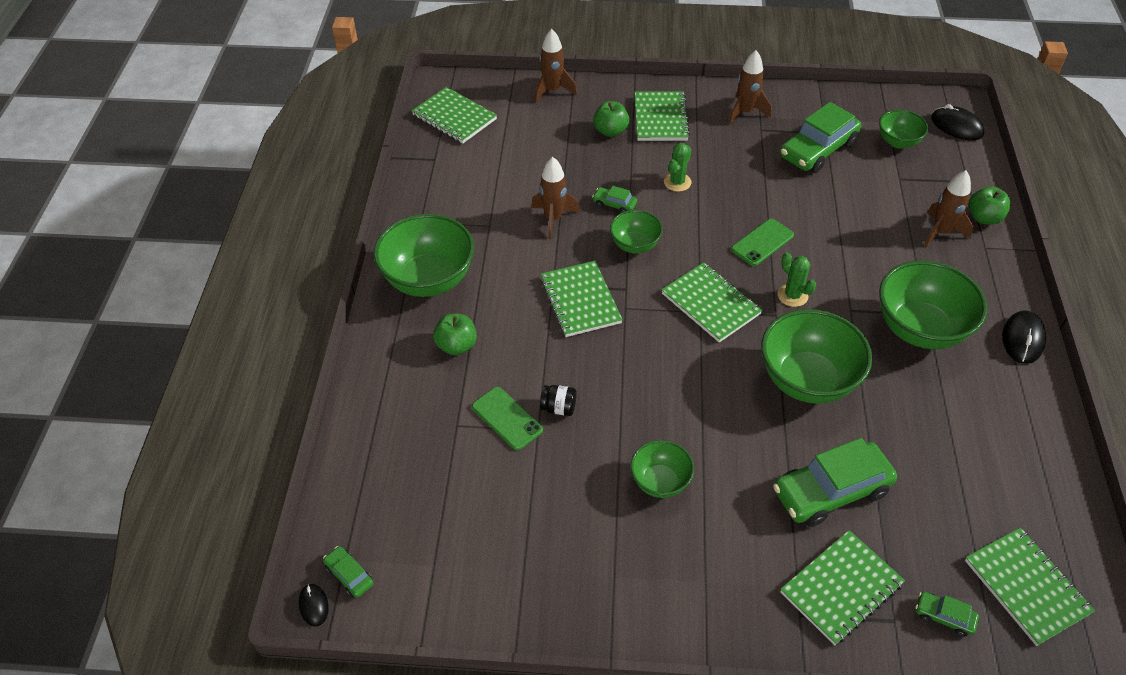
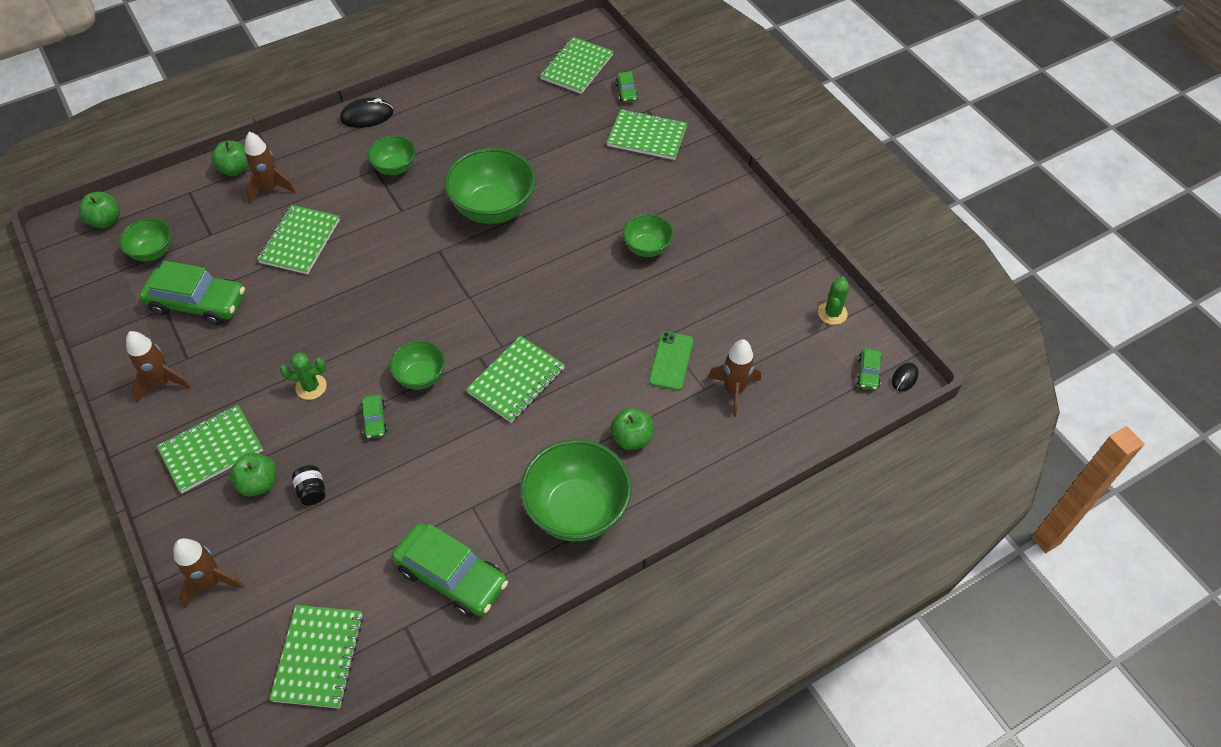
camera: 125 degrees left, 5 degrees up
brown rocket [531,157,580,239] -> brown rocket moved to [708,339,761,417]
black jar [540,385,577,416] -> black jar moved to [292,465,325,505]
green notebook [662,262,762,343] -> green notebook moved to [257,205,340,274]
green phone [731,219,794,266] -> none
green car [773,438,897,527] -> green car moved to [392,523,508,617]
green cactus [778,252,816,307] -> green cactus moved to [818,276,849,325]
green bowl [879,260,988,349] -> green bowl [368,136,416,175], size x0.55
black mouse [931,104,984,141] -> green apple [79,192,120,228]

